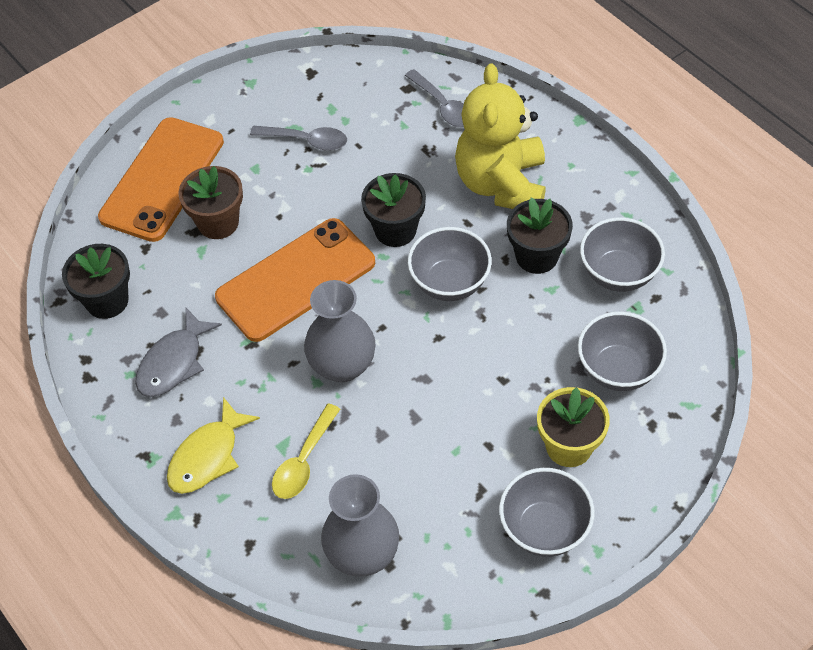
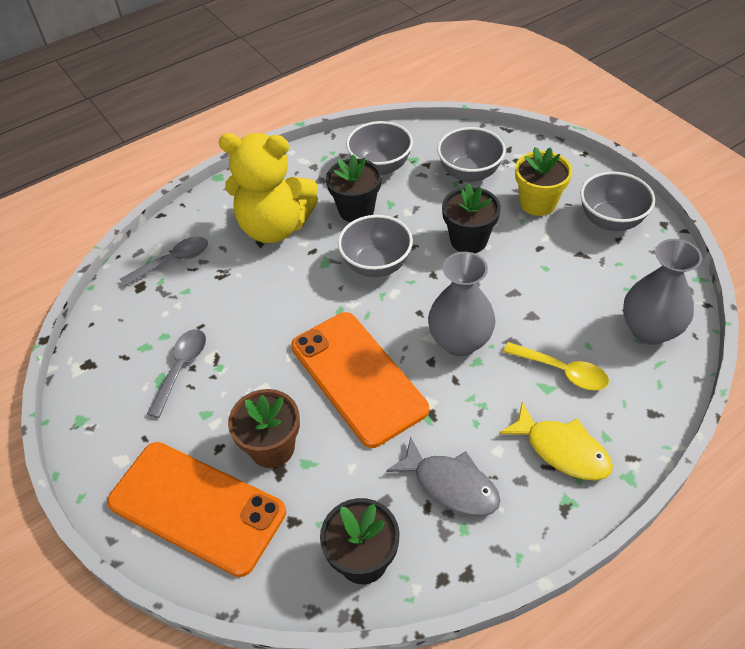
camera: 85 degrees left, 5 degrees down
black flower pot [361,173,426,247] -> black flower pot moved to [442,183,501,253]

